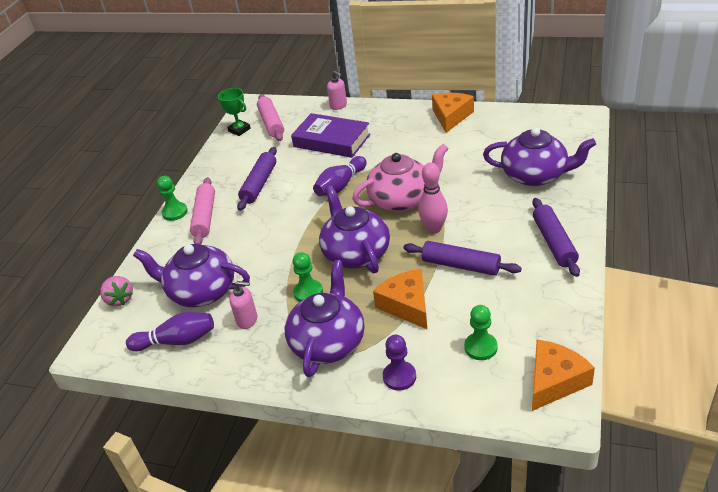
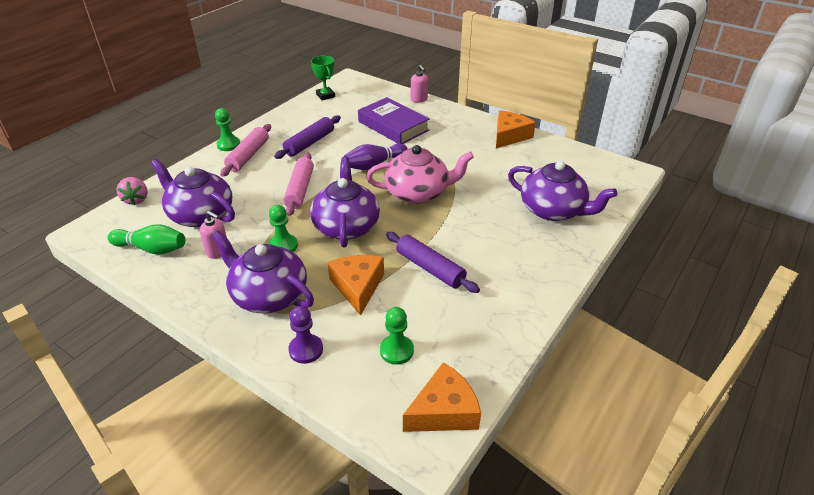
camera: 15 degrees right, 0 degrees up
purple bowling pin [126,312,214,351] -> green bowling pin [108,224,185,255]
pink rolling pin [257,94,284,141] -> pink rolling pin moved to [283,153,314,216]
purple teapot [285,260,364,377] -> purple teapot turned 90 degrees counterclockwise [212,231,314,313]
pink bowling pin [418,162,448,234] -> none
purple rolling pin [532,198,580,277] -> none

